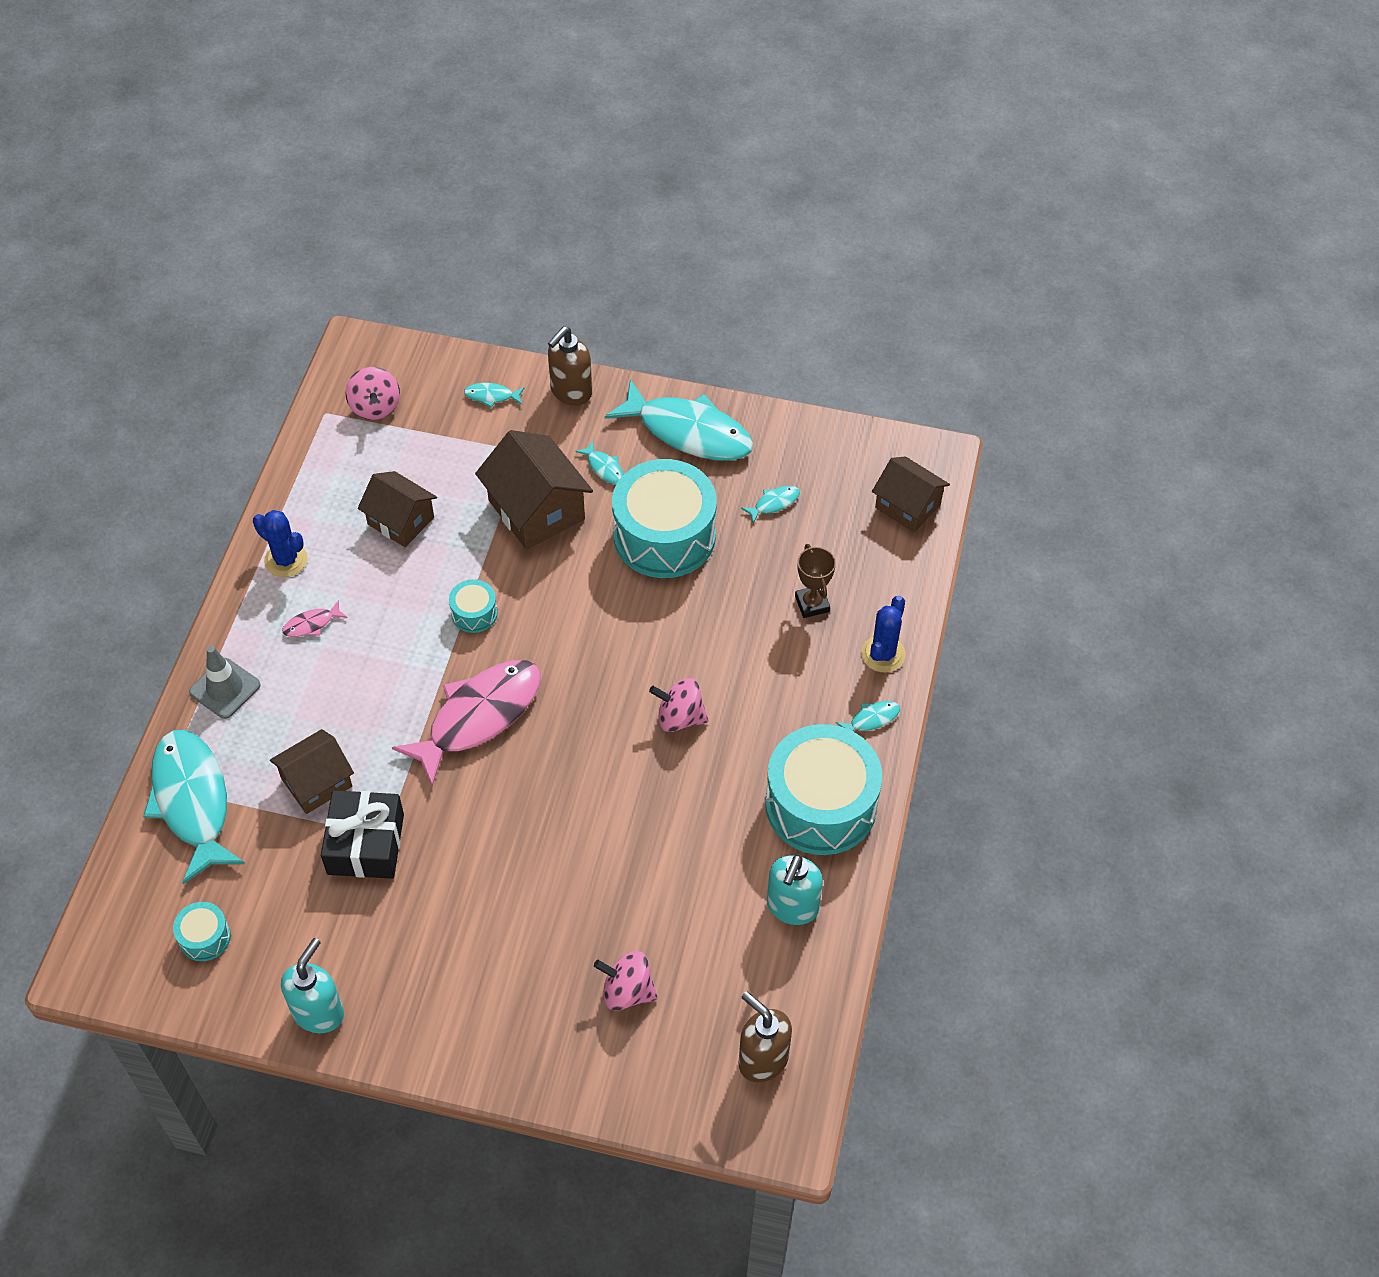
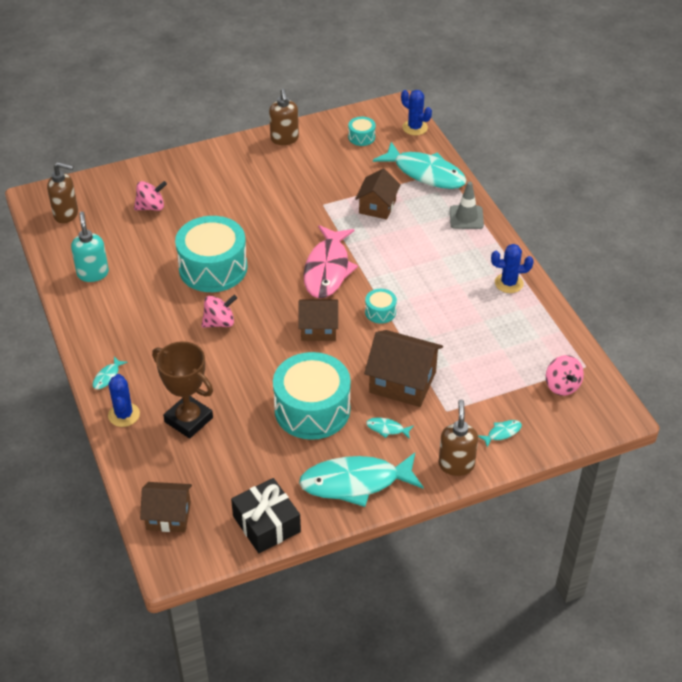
camera: 145 degrees right, 10 degrees down
turquoise soap dispenser [281,938,344,1033] -> brown soap dispenser [269,89,299,145]
pink fish [282,600,347,637] -> none
black gift [321,790,404,879] -> black gift moved to [231,478,301,553]
pink spinning top [345,367,400,420] -> pink spinning top turned 150 degrees counterclockwise [546,355,584,396]
brown house [358,471,437,547] -> brown house moved to [298,299,338,341]
turquoise fish [741,486,800,523] -> none
turquoise drum [765,724,882,855] -> turquoise drum moved to [175,216,248,292]
brown trophy [795,544,836,618] -> brown trophy [152,341,213,439], size x1.71
none -> blue cactus [401,90,432,135]

